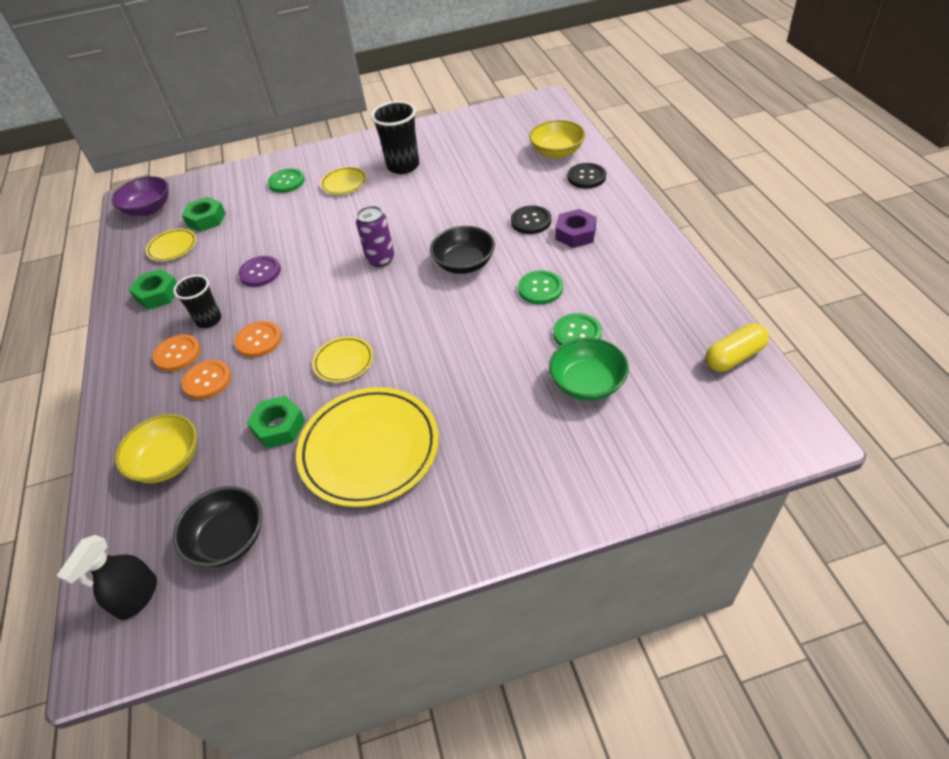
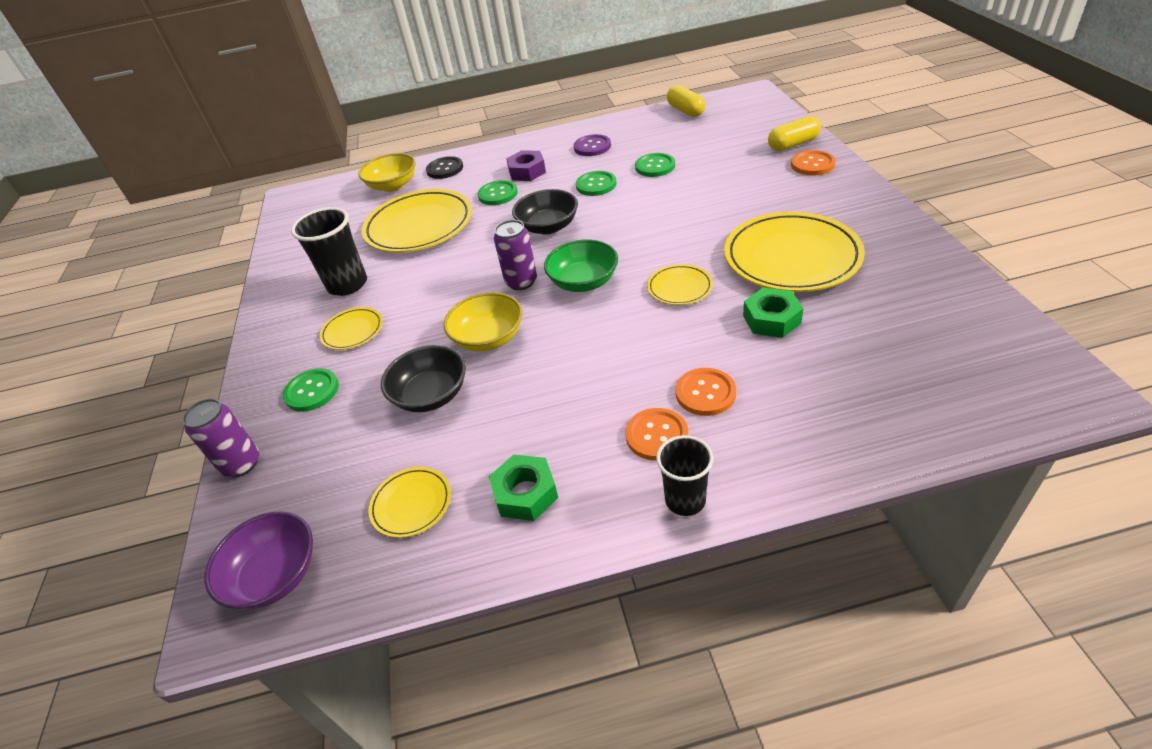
camera: 85 degrees left, 5 degrees down
black spray bottle [57,535,157,620] -> none
yellow bowl [115,414,197,483] -> yellow bowl moved to [443,292,523,352]
black cup [173,275,221,328] -> black cup moved to [656,435,713,516]
black bowl [173,486,262,567] -> black bowl moved to [381,345,466,412]
green nut [182,197,225,232] -> none
orange button [235,321,282,357] -> orange button moved to [791,150,836,175]
purple button [238,256,281,287] -> purple button moved to [574,134,611,156]
black button [511,206,551,234] -> green button [478,180,518,205]
green bowl [549,338,629,401] -> green bowl moved to [544,239,618,292]
none -> purple can [182,399,259,477]
none -> yellow plate [362,189,472,253]
none -> yellow capsule [768,116,821,151]

